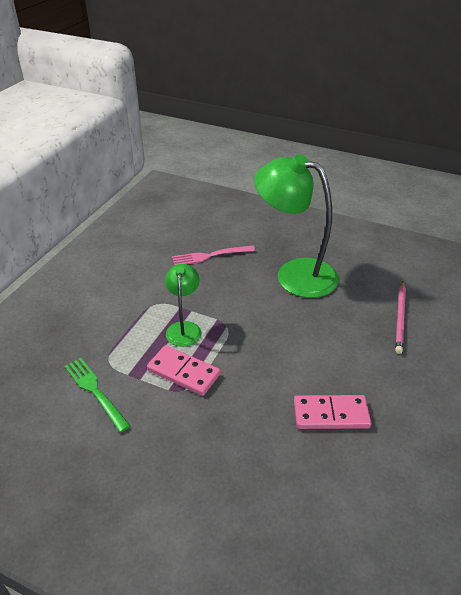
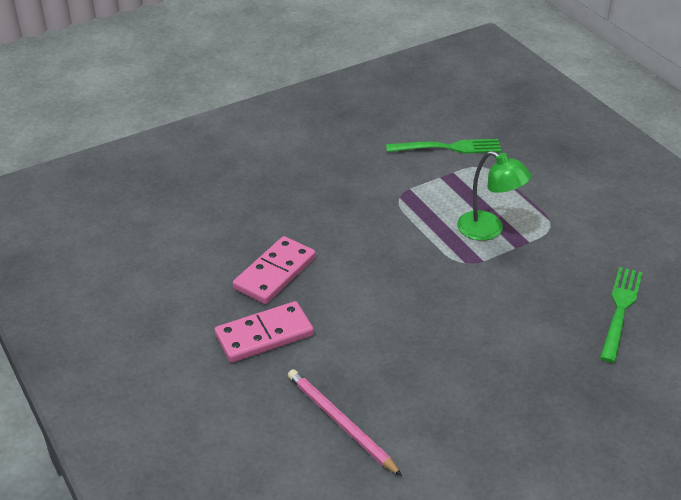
camera: 125 degrees right, 0 degrees up
pink domino [147,345,220,396] -> pink domino moved to [215,301,314,363]
pink fork [172,246,256,266] -> green fork [600,267,643,363]
green lamp [254,154,339,298] -> none

